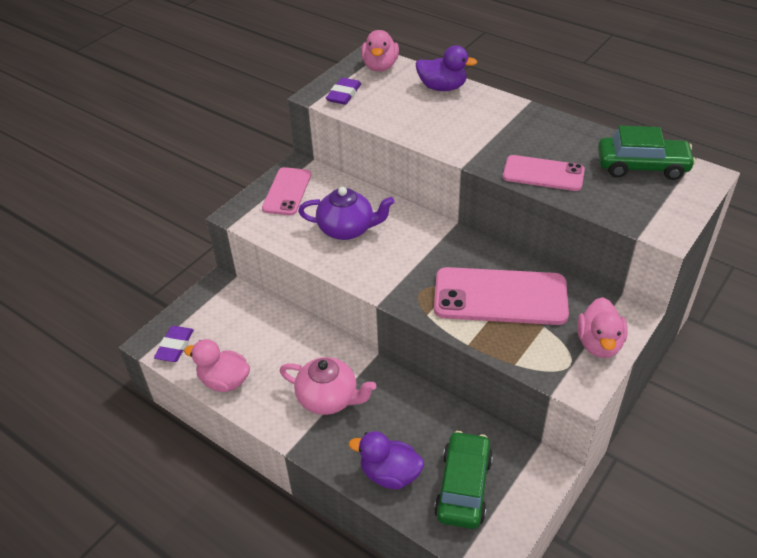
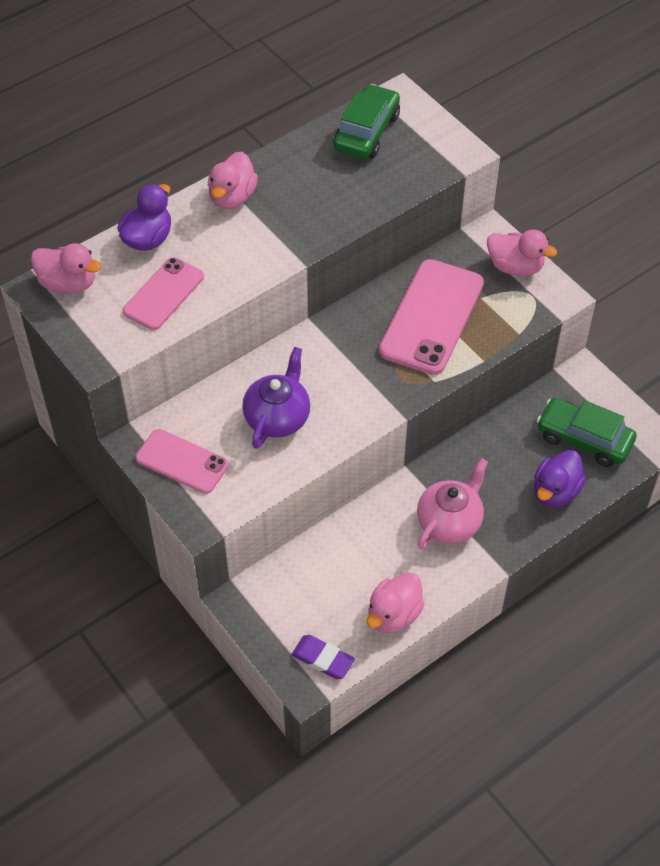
camera: 75 degrees left, 10 degrees up
purple eraser [326,78,361,105] -> none
pink phone [503,155,585,191] -> pink phone moved to [123,257,204,330]
none -> pink duck [208,151,258,209]

